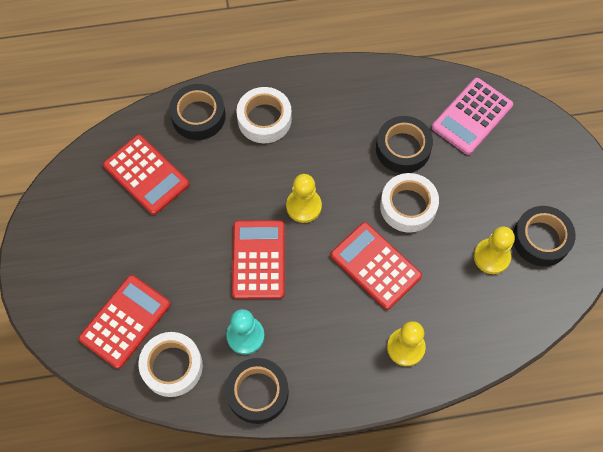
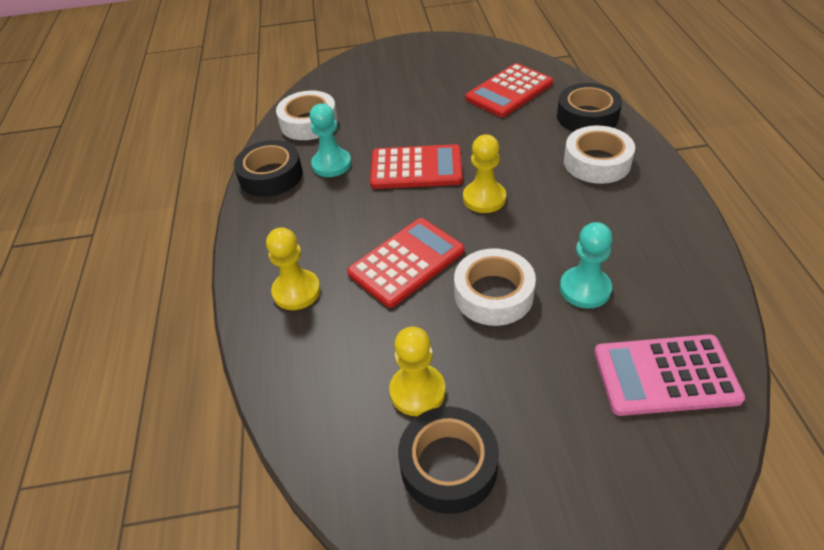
camera: 95 degrees right, 20 degrees down
red calculator [79,275,171,369] -> none
black tape [376,116,433,173] -> turquoise pawn [560,222,613,309]
pink calculator [432,78,513,155] -> pink calculator turned 45 degrees counterclockwise [594,334,745,416]

